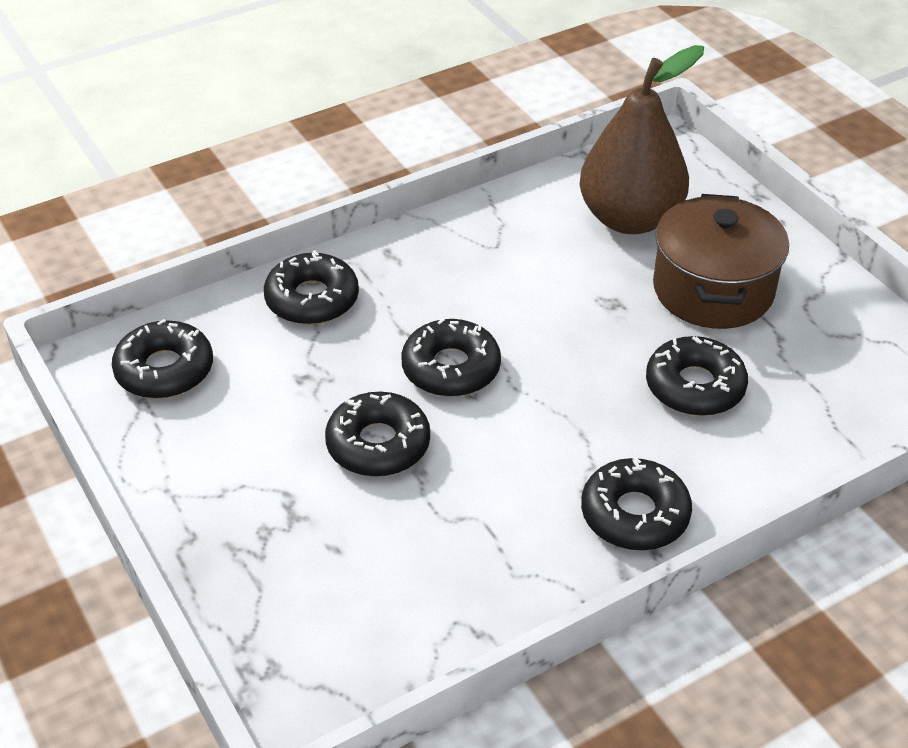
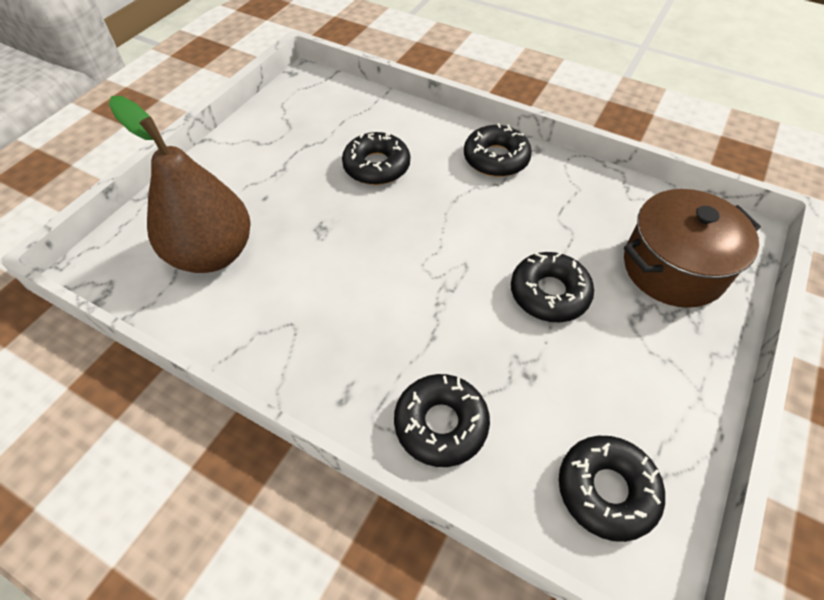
camera: 120 degrees left, 10 degrees up
black donut [401,318,501,397] -> none
brown pot [653,194,789,329] -> brown pot moved to [624,189,761,308]

